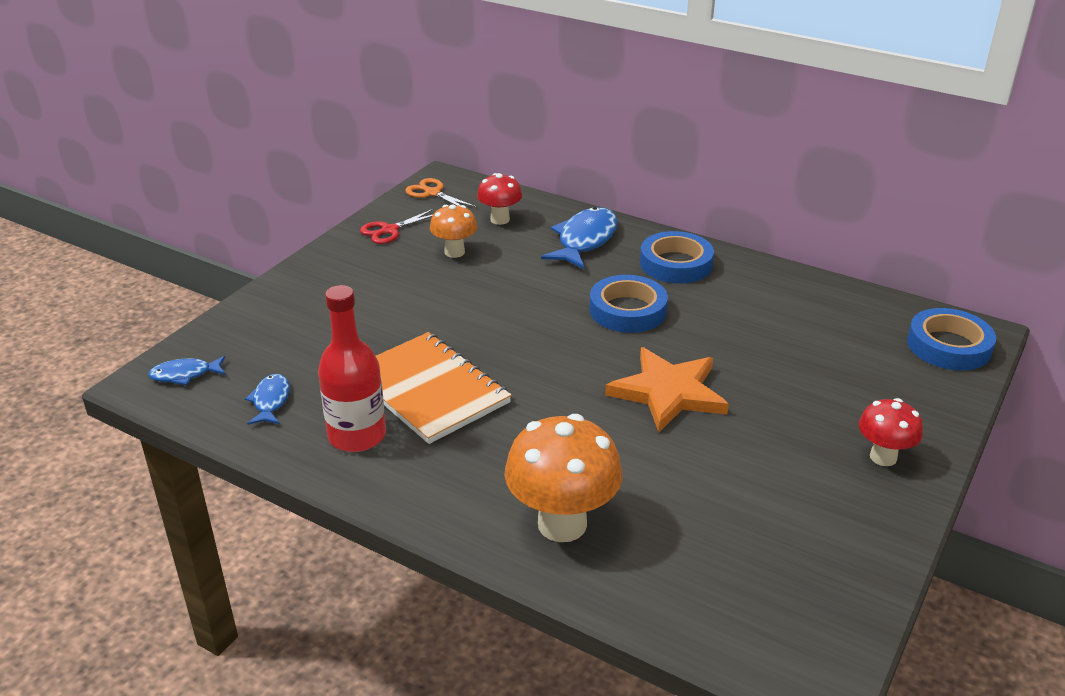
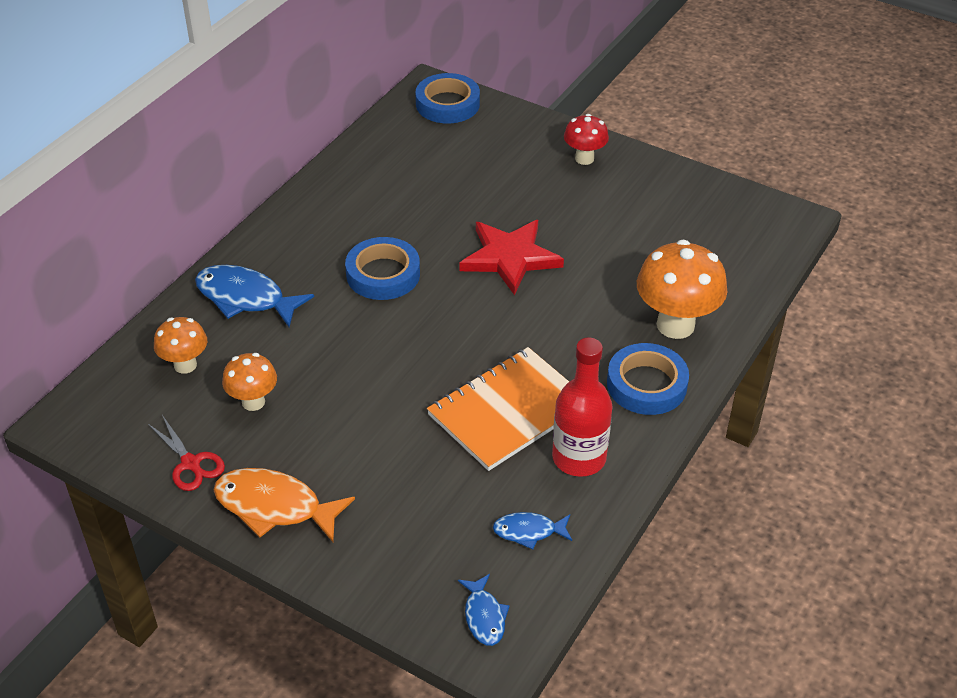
camera: 90 degrees left, 10 degrees up
orange scissors [405,178,478,208] -> none
red mushroom [477,173,522,225] -> orange mushroom [154,317,207,374]
orange star [605,347,729,433] -> red star [459,220,564,295]
blue tape [640,231,714,283] -> blue tape moved to [607,343,689,415]
none -> orange fish [213,468,355,542]

